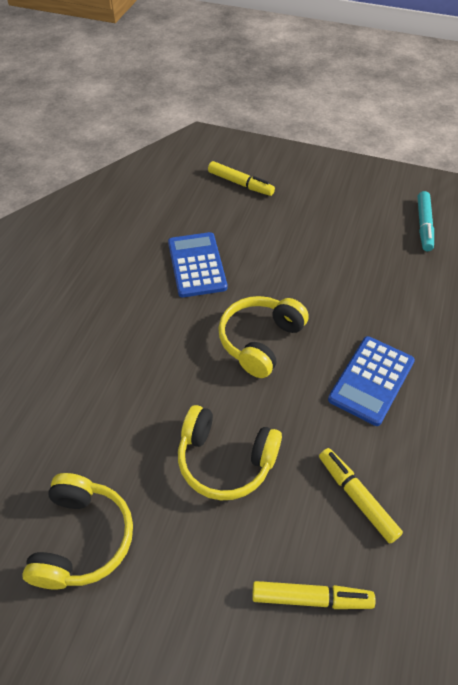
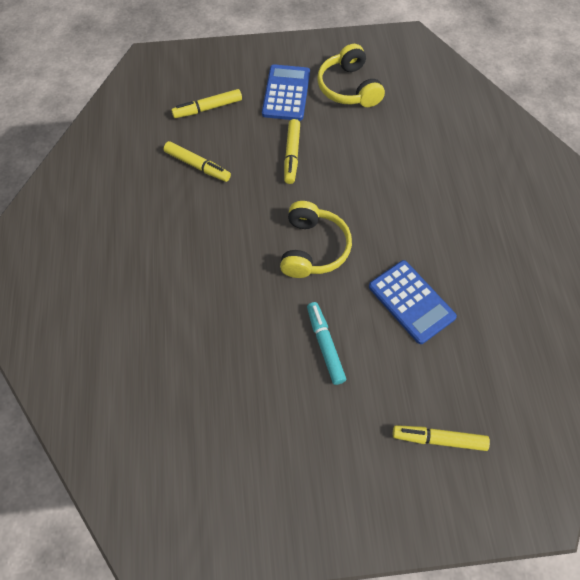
camera: 155 degrees right, 10 degrees up
yellow headphones [178,405,282,500] -> yellow marker [284,119,300,184]
blue calculator [328,336,415,426] -> blue calculator moved to [262,64,310,121]
turquoise marker [417,191,434,251] -> turquoise marker moved to [307,302,346,385]

